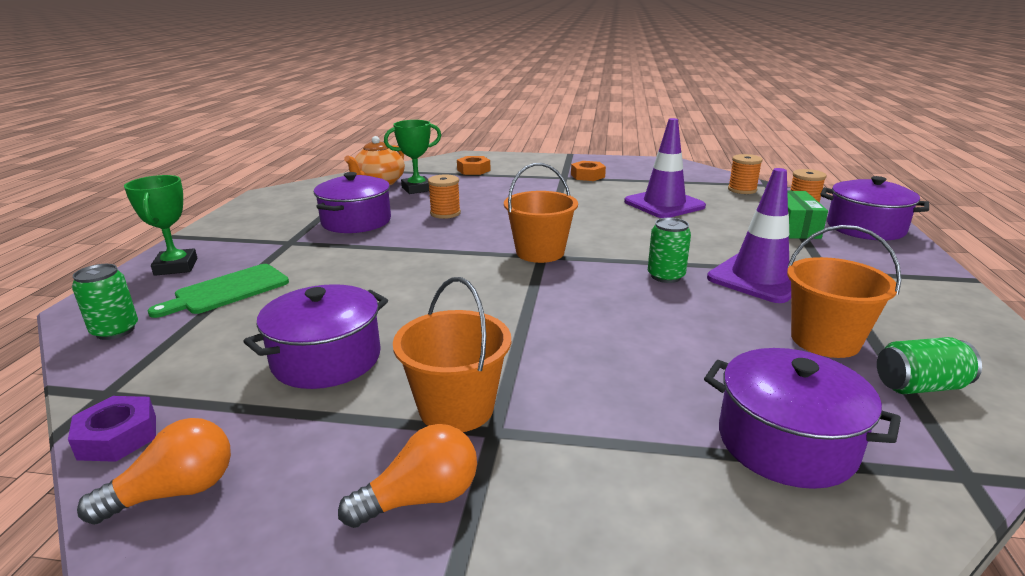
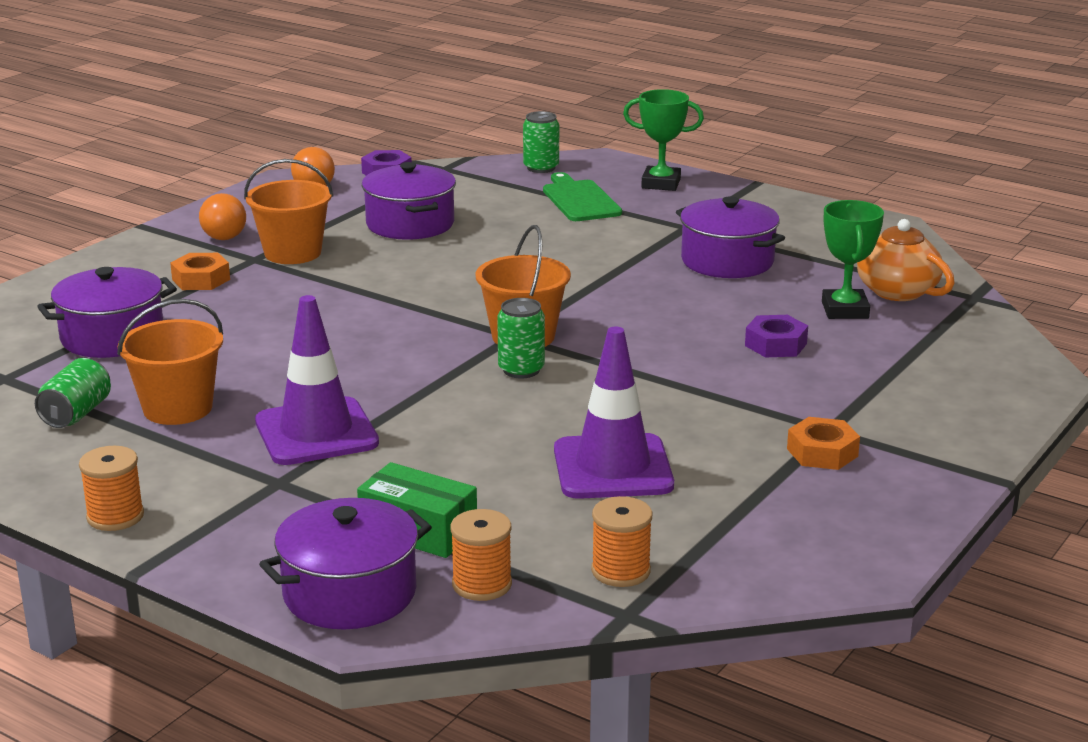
camera: 115 degrees right, 0 degrees up
orange spool [428,174,461,219] -> orange spool moved to [79,446,144,531]
orange nut [457,156,491,175] -> orange nut moved to [170,253,230,290]
green can [648,218,691,283] -> green can moved to [497,298,545,378]
none -> purple nut [745,315,808,357]

